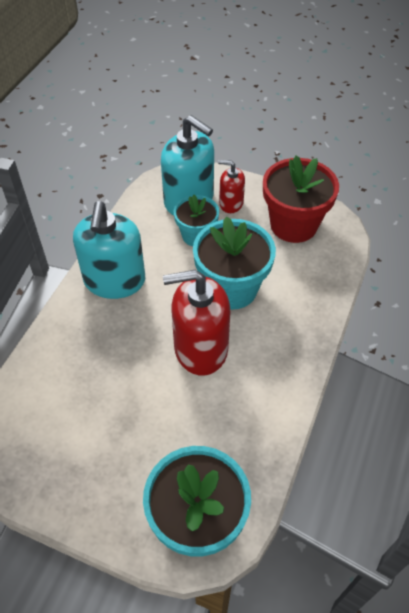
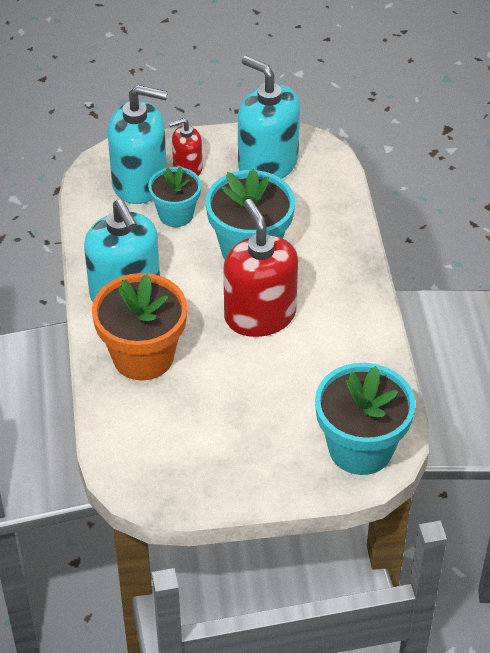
camera: 30 degrees left, 5 degrees down
red soap dispenser [163,270,230,376] -> red soap dispenser turned 105 degrees clockwise [223,199,298,337]
red flower pot [263,156,339,243] -> turquoise soap dispenser [238,56,300,179]
none -> orange flower pot [92,273,187,381]

